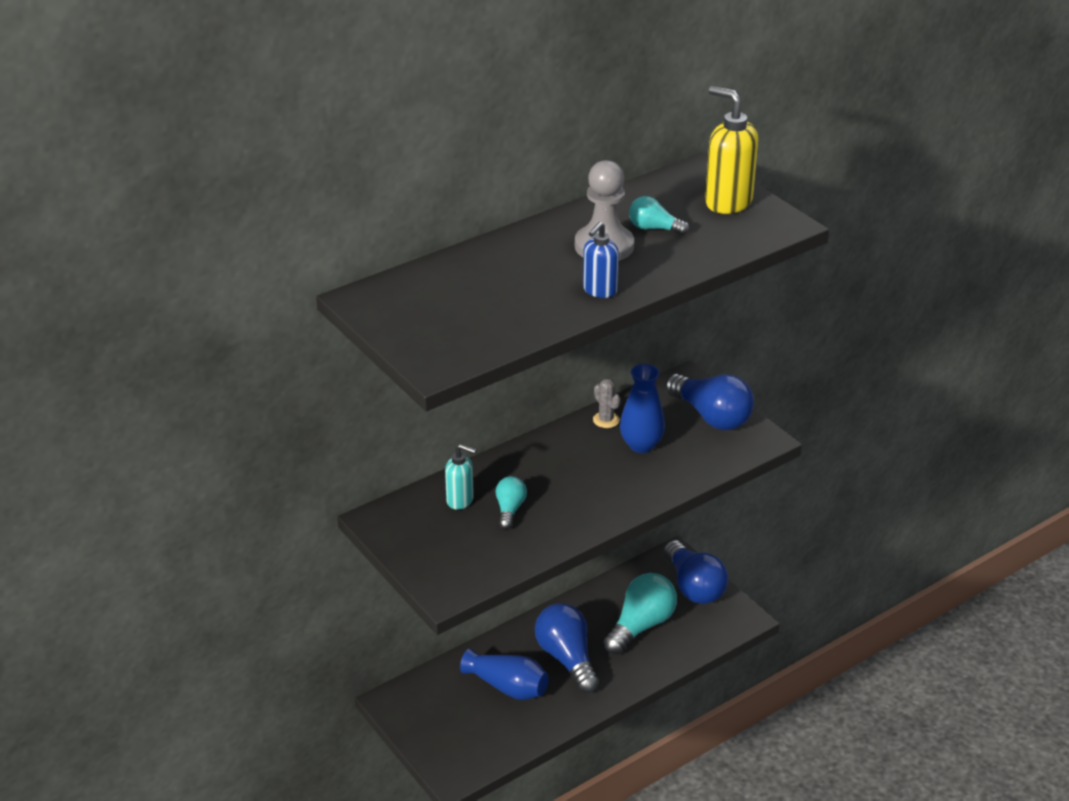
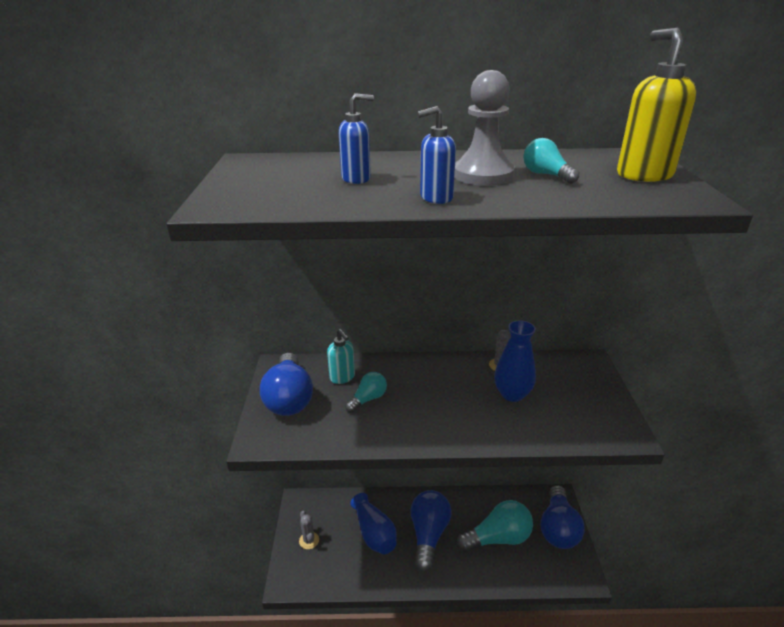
camera: 35 degrees right, 5 degrees down
blue light bulb [665,374,754,430] -> blue light bulb moved to [260,353,313,416]
none -> grey cactus [299,511,319,549]
none -> blue soap dispenser [339,93,374,184]

